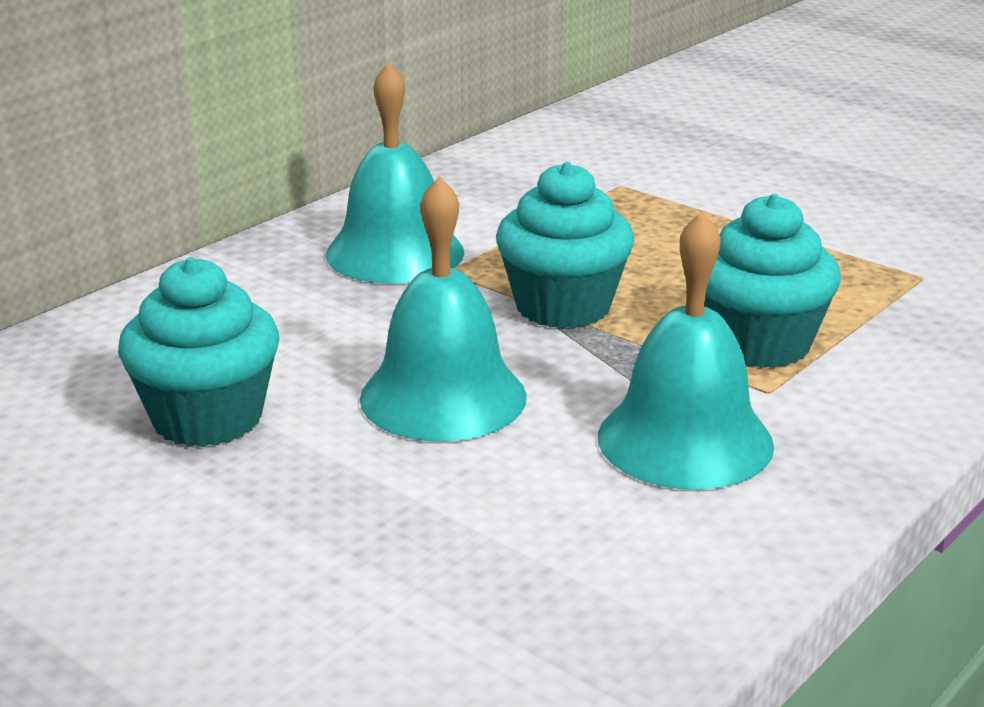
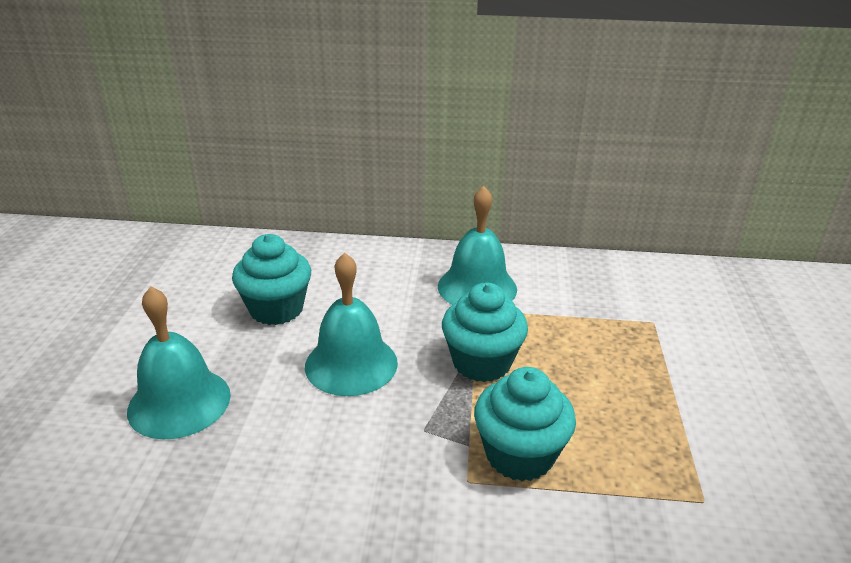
camera: 55 degrees right, 5 degrees up
turquoise bell [598,211,774,490] -> turquoise bell moved to [127,286,231,440]

